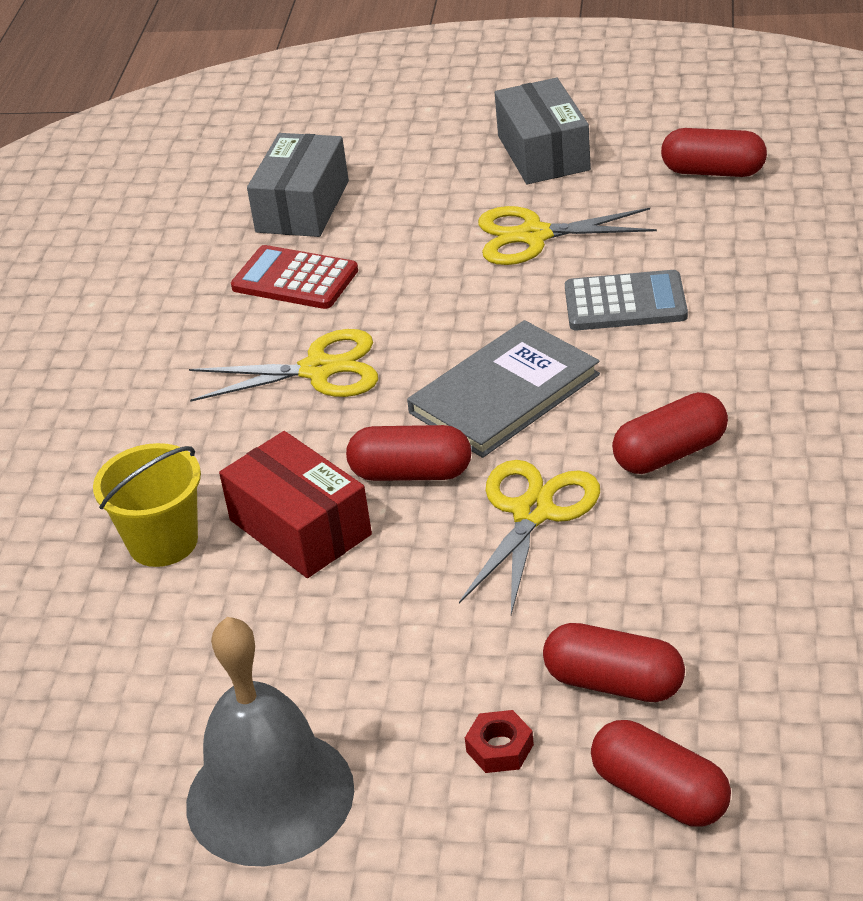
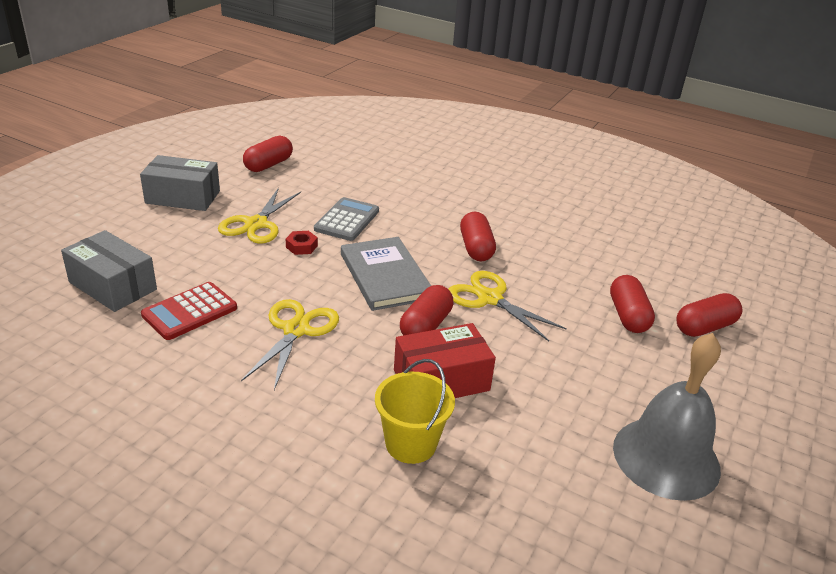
camera: 75 degrees left, 5 degrees down
red nut [465,710,534,773] -> red nut moved to [286,231,318,255]
red capsule [543,623,685,702] -> red capsule turned 45 degrees counterclockwise [610,275,655,333]

